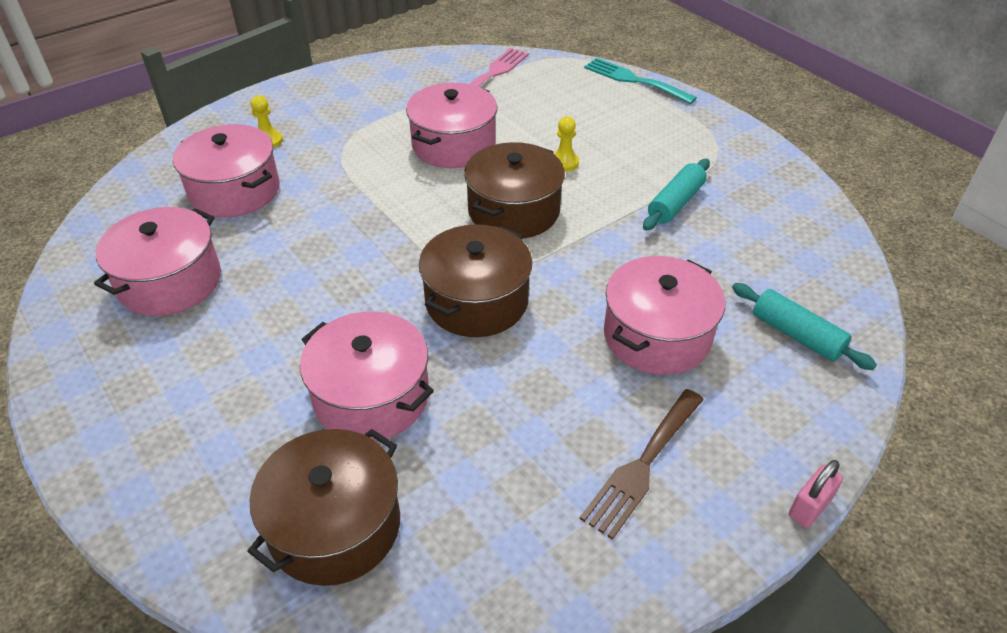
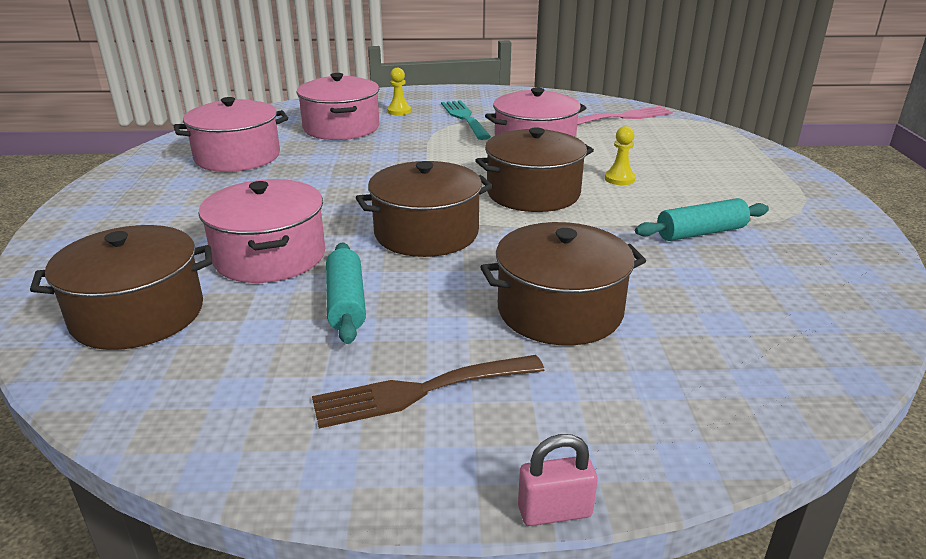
camera: 35 degrees right, 15 degrees down
turquoise fork [584,58,697,104] -> turquoise fork moved to [441,100,491,140]
pink pot [604,256,725,375] -> brown pot [480,222,646,346]
turquoise rolling pin [732,283,877,370] -> turquoise rolling pin moved to [326,242,366,344]

